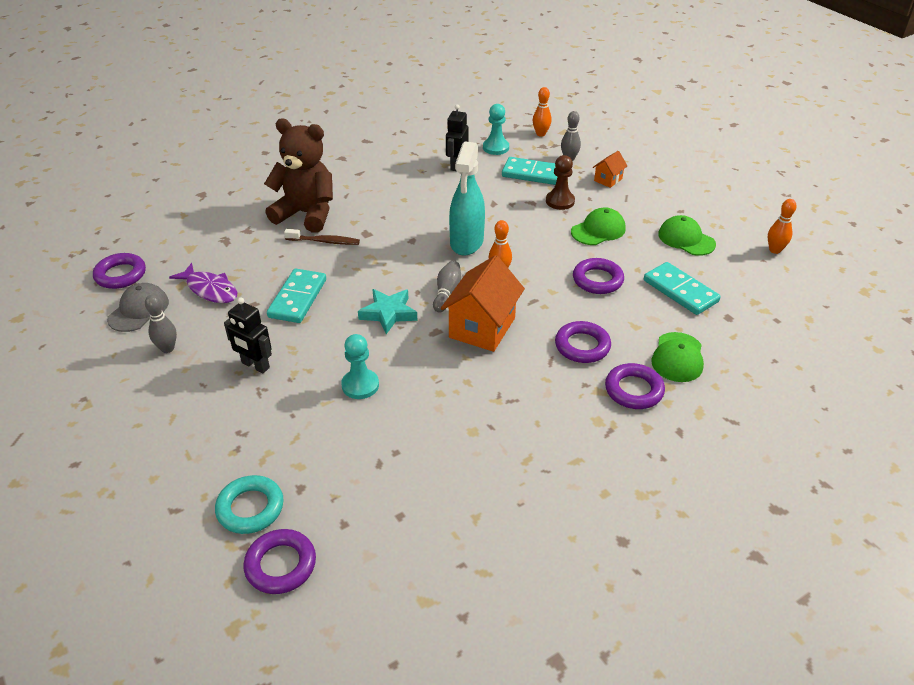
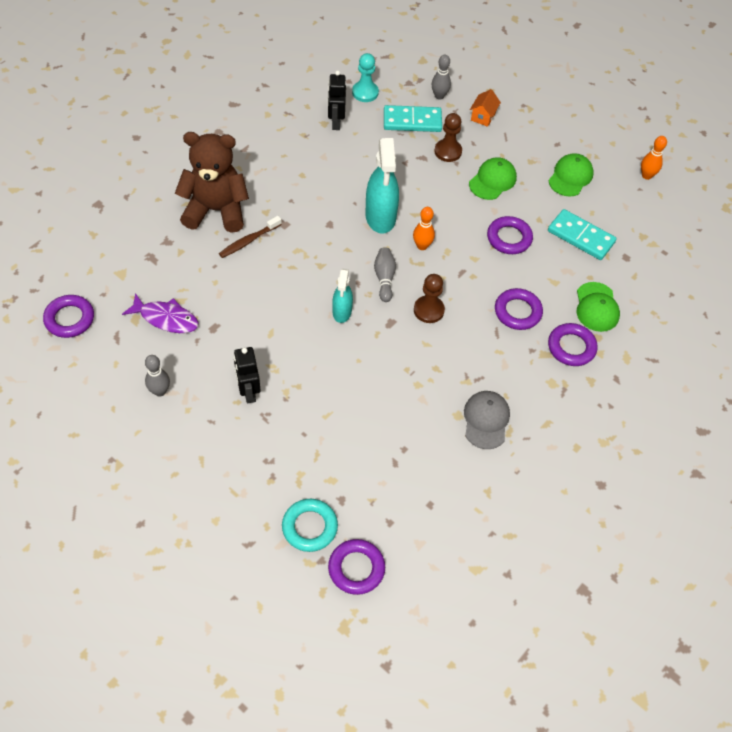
camera: 20 degrees left, 15 degrees up
grey cap [107,283,169,332] -> grey cap moved to [464,391,510,449]
black robot [224,297,272,373] -> black robot turned 60 degrees clockwise [234,347,261,404]
turquoise domino [267,269,326,323] -> none
brown toothbrush [284,229,360,245] -> brown toothbrush turned 150 degrees clockwise [219,216,282,258]
turquoise pawn [341,334,379,399] -> none
turquoise star [358,289,417,334] -> turquoise spray bottle [332,269,353,323]
orange house [441,255,525,352] -> brown pawn [414,274,445,323]
orange bowling pin [533,87,552,137] -> none
green cap [658,215,716,256] -> green cap turned 90 degrees clockwise [549,153,594,197]

